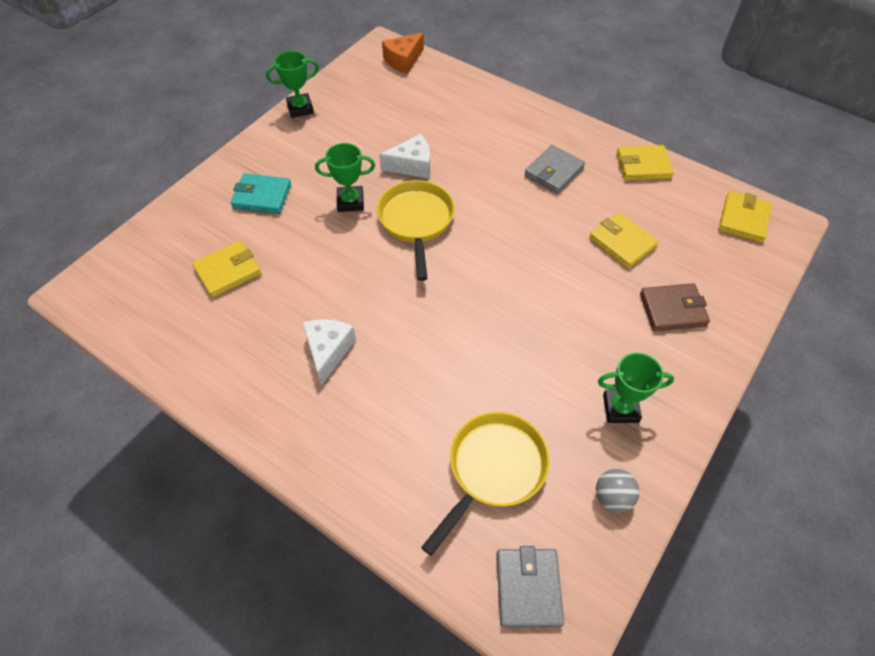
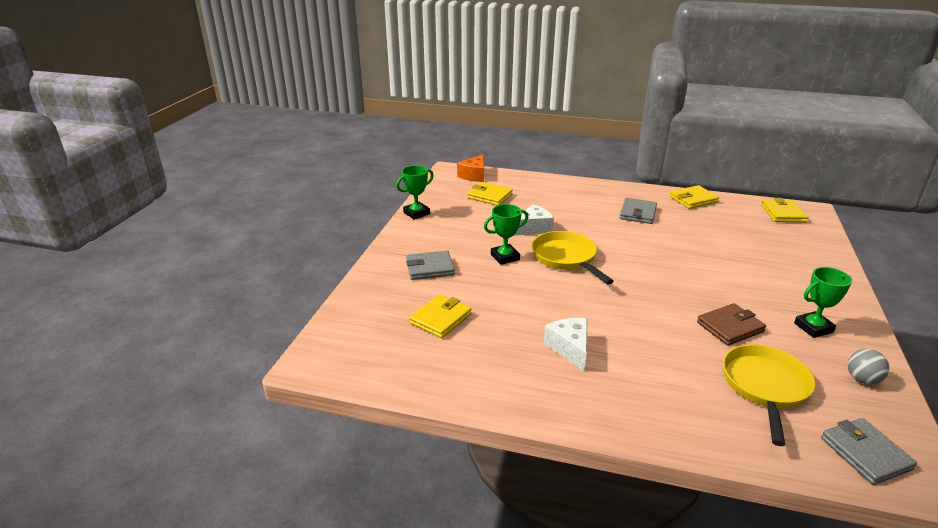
camera: 20 degrees left, 25 degrees down
turquoise wallet [231,173,291,214] -> grey wallet [406,251,455,280]
yellow wallet [589,212,659,269] -> yellow wallet moved to [467,182,513,206]
brown wallet [640,283,710,331] -> brown wallet moved to [697,303,766,346]

